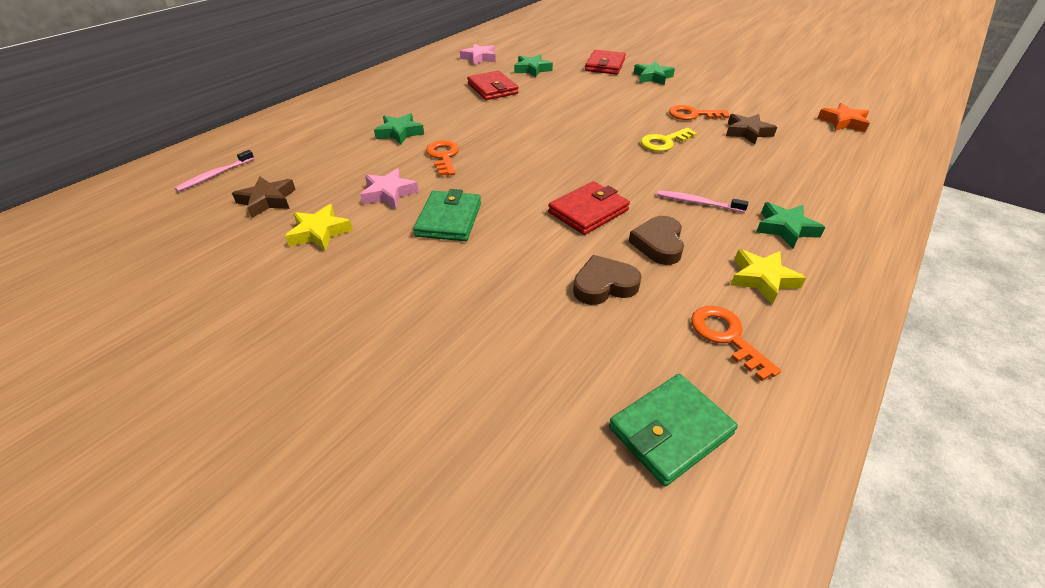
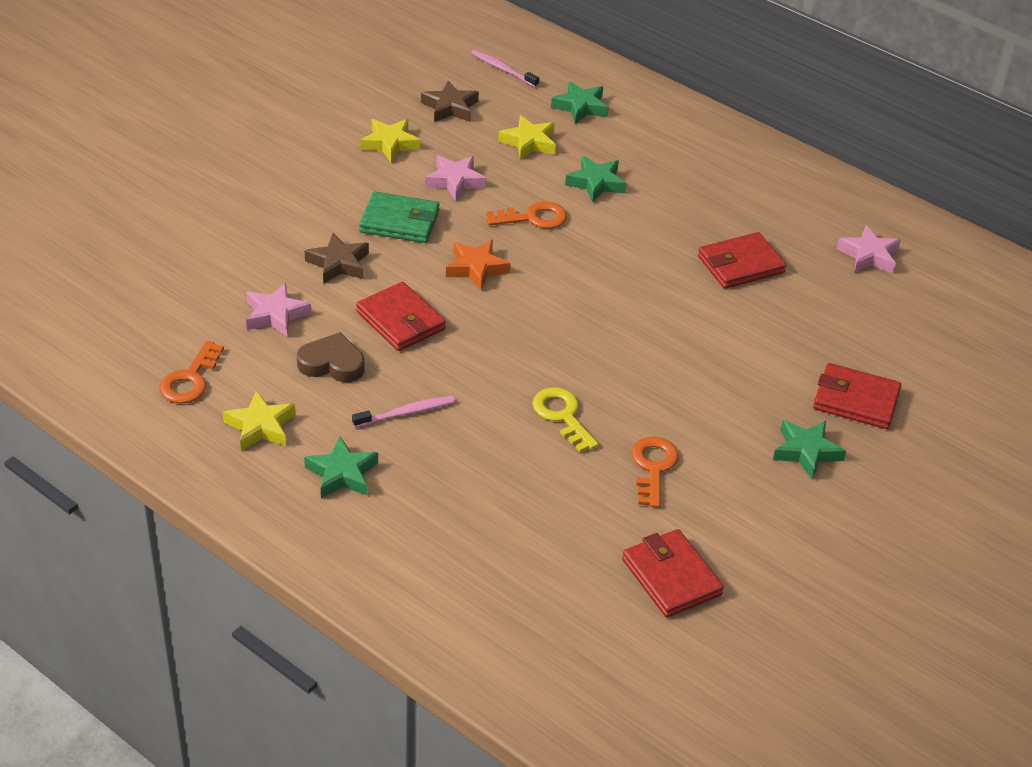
camera: 90 degrees right, 0 degrees up
green star [514,54,553,77] -> green star moved to [551,81,609,124]
brown heart [573,255,642,305] -> pink star [246,283,311,337]
green wallet [609,374,738,486] -> none
pink toothbrush [657,190,748,213] -> pink toothbrush turned 45 degrees clockwise [352,396,455,427]
orange key [691,306,781,381] -> orange key turned 135 degrees clockwise [159,340,224,404]
brown star [726,114,777,144] -> brown star moved to [305,233,369,284]
orange star [818,103,870,132] -> orange star moved to [446,240,511,290]
none -> yellow star [498,115,556,160]
none -> red wallet [622,529,724,617]

